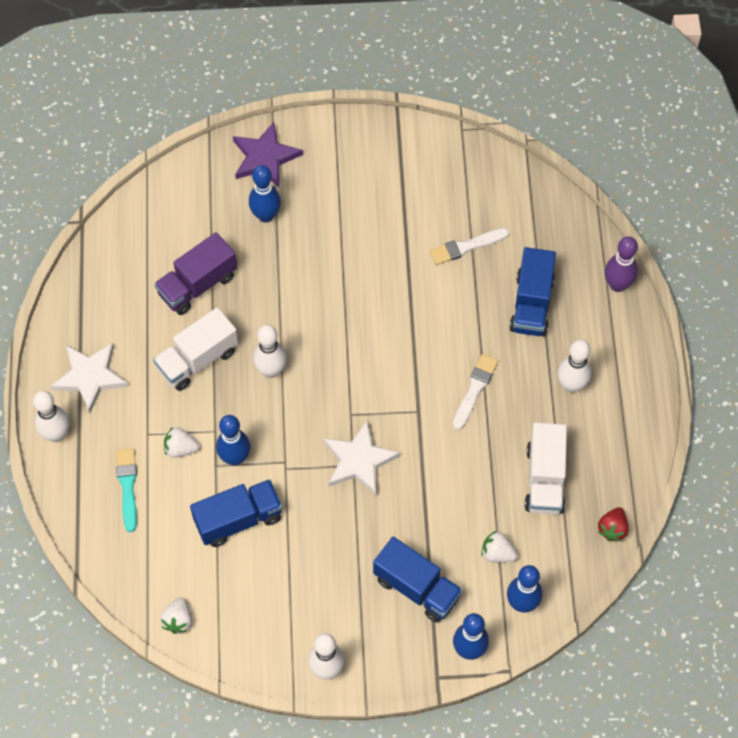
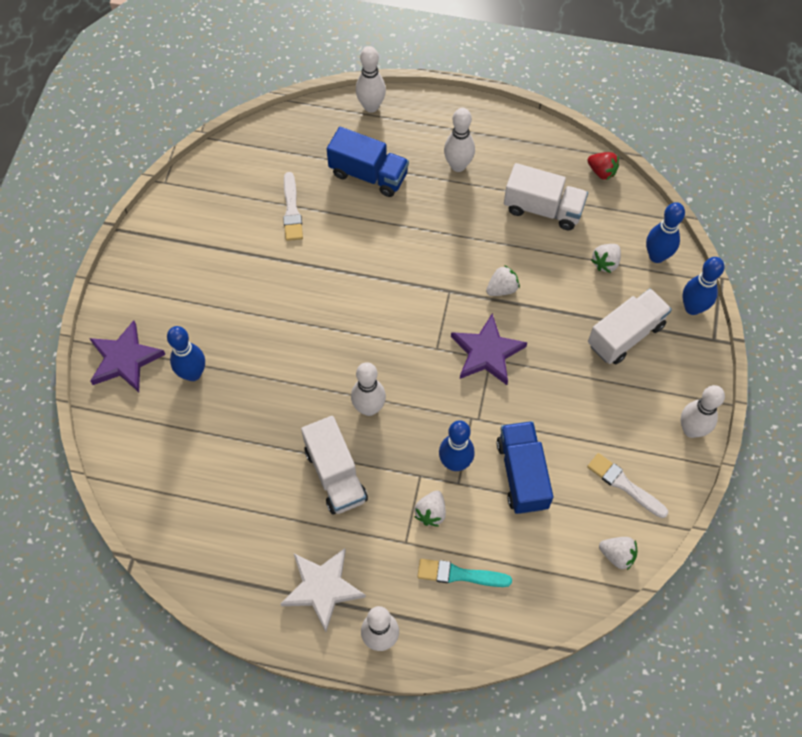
camera: 75 degrees left, 0 degrees up
purple truck [154,232,237,315] -> none
white star [324,421,400,495] -> purple star [451,313,527,385]
blue truck [373,537,463,623] -> white truck [588,288,672,364]
white brush [453,354,498,430] -> white brush moved to [587,453,668,518]
purple bowling pin [605,236,638,292] -> white bowling pin [356,46,386,113]
none -> white strawberry [486,265,520,296]

